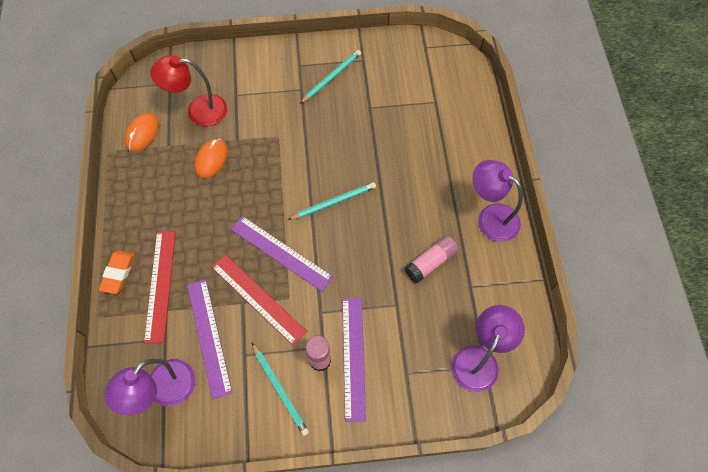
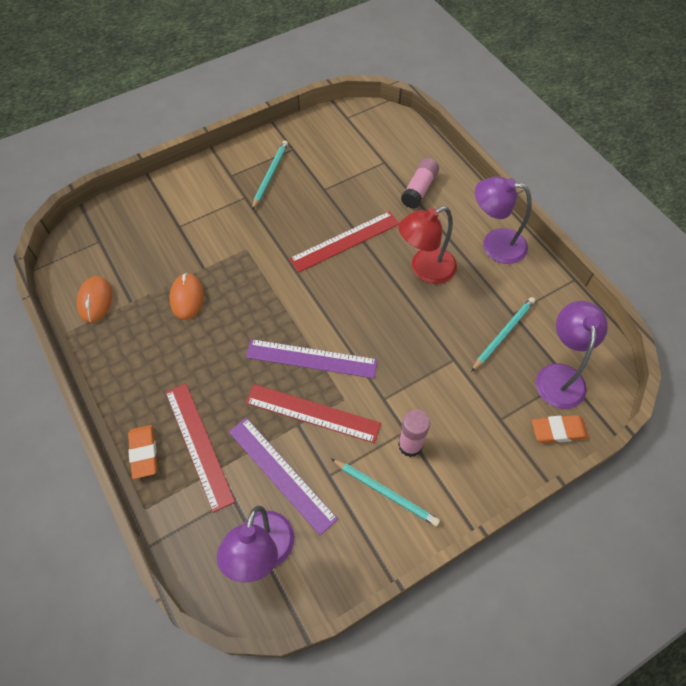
camera: 25 degrees left, 5 degrees down
red lamp [150,55,227,127] -> red lamp moved to [398,206,457,284]
turquoise pencil [288,182,376,220] -> turquoise pencil moved to [471,297,535,372]
purple ruler [342,298,366,422] -> none
pink glue stick [404,235,459,284] -> pink glue stick moved to [401,158,439,209]
none -> red ruler [289,211,399,273]
none -> orange eraser [532,415,589,443]

